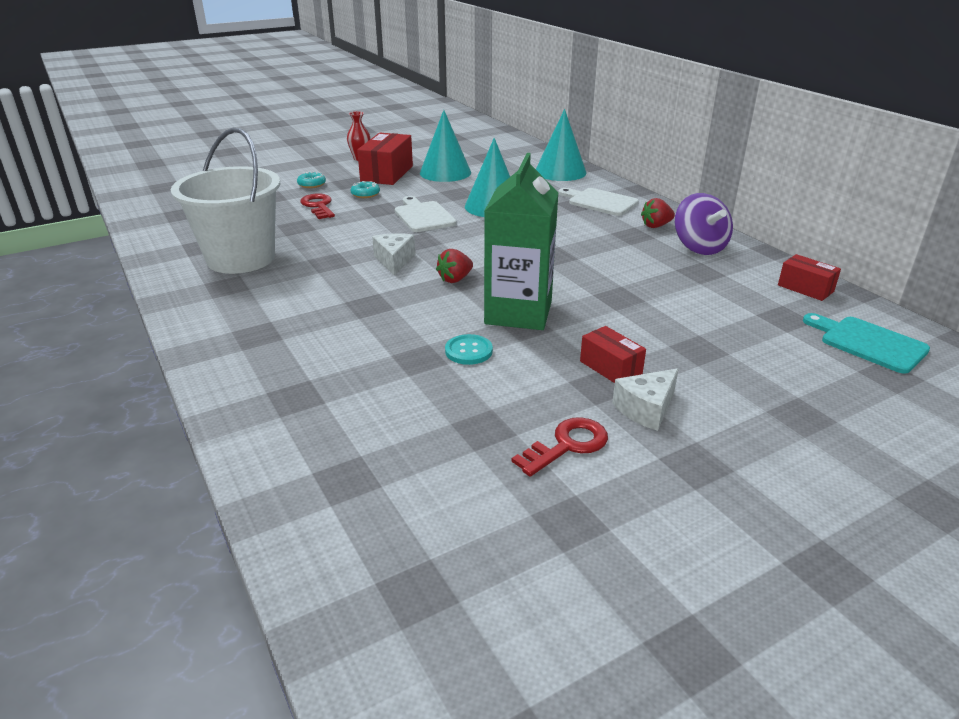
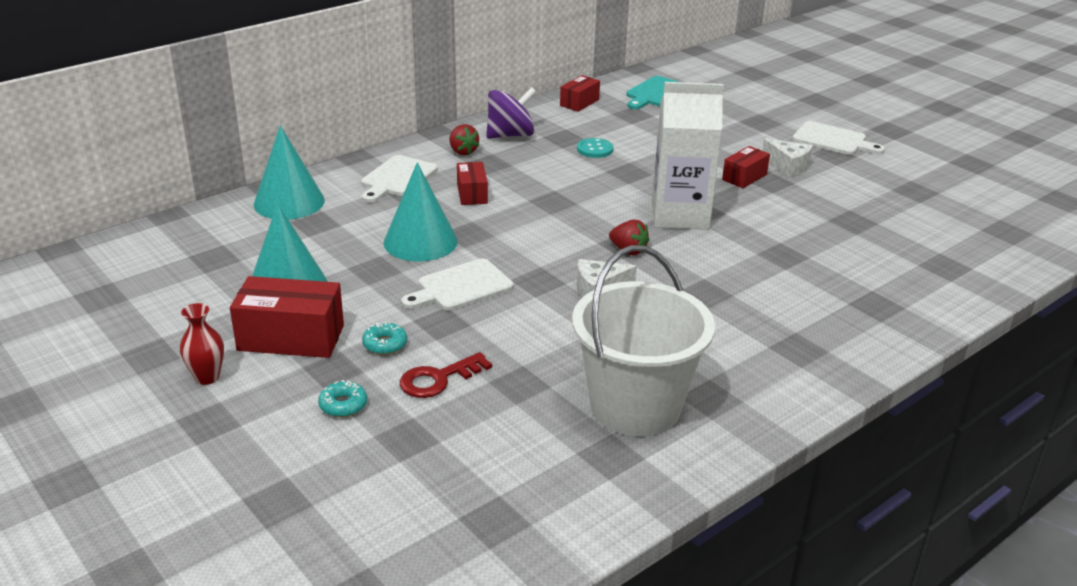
camera: 100 degrees left, 0 degrees up
turquoise button [445,334,493,365] -> turquoise button moved to [577,138,613,158]
green carton [484,153,559,330] -> white carton [652,82,724,230]
red key [512,417,608,477] -> none
none -> red box [457,162,488,205]
none -> white cutting board [792,121,885,155]

